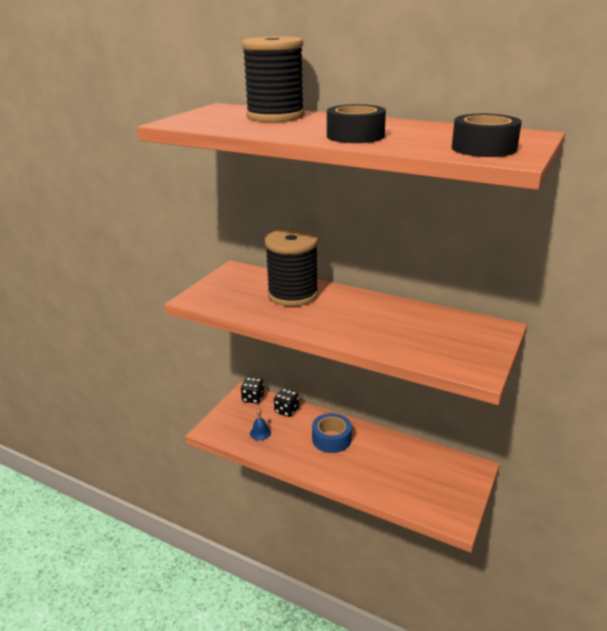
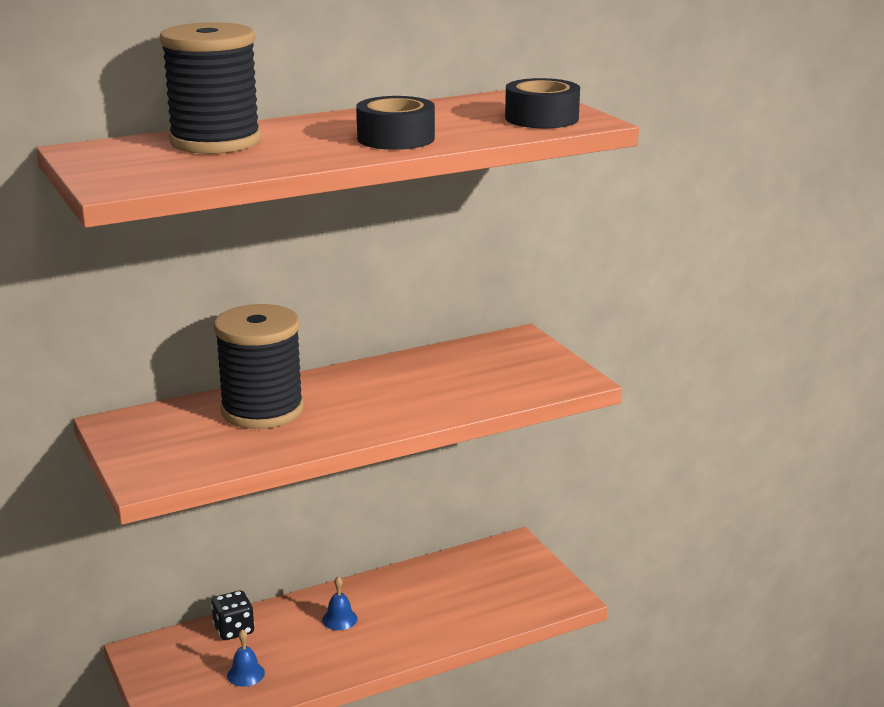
camera: 55 degrees left, 5 degrees down
black dice [241,377,264,404] -> none
blue tape [312,413,352,453] -> blue bell [322,576,358,630]

